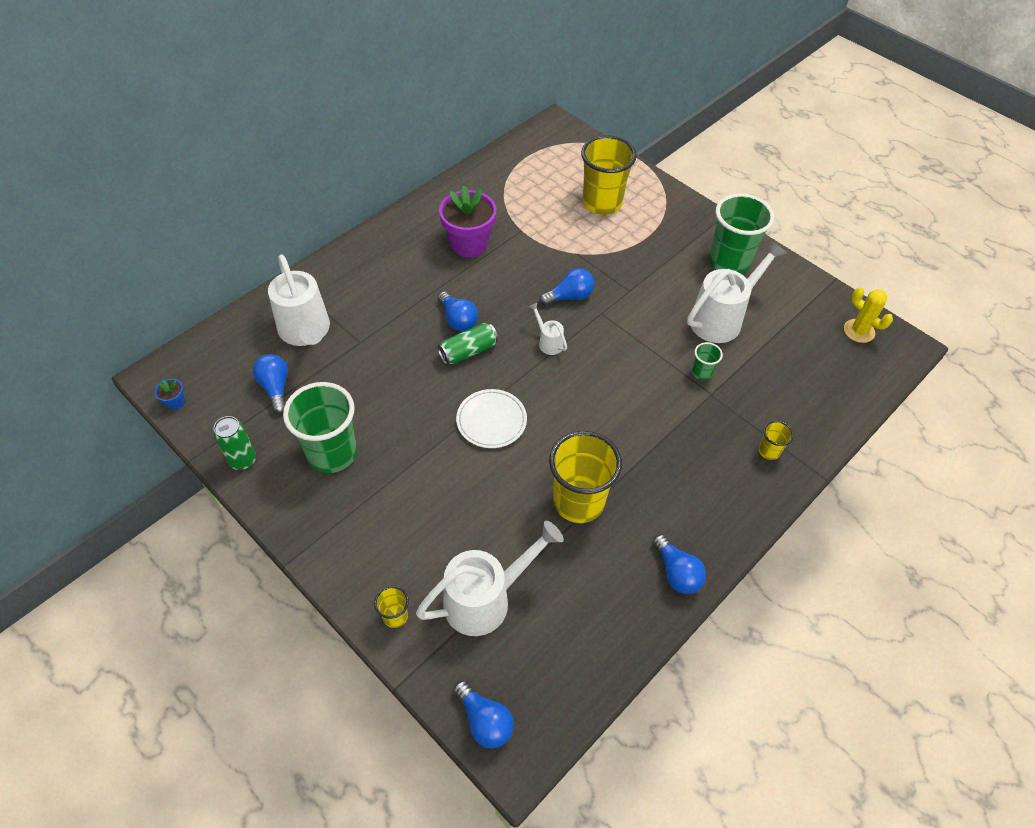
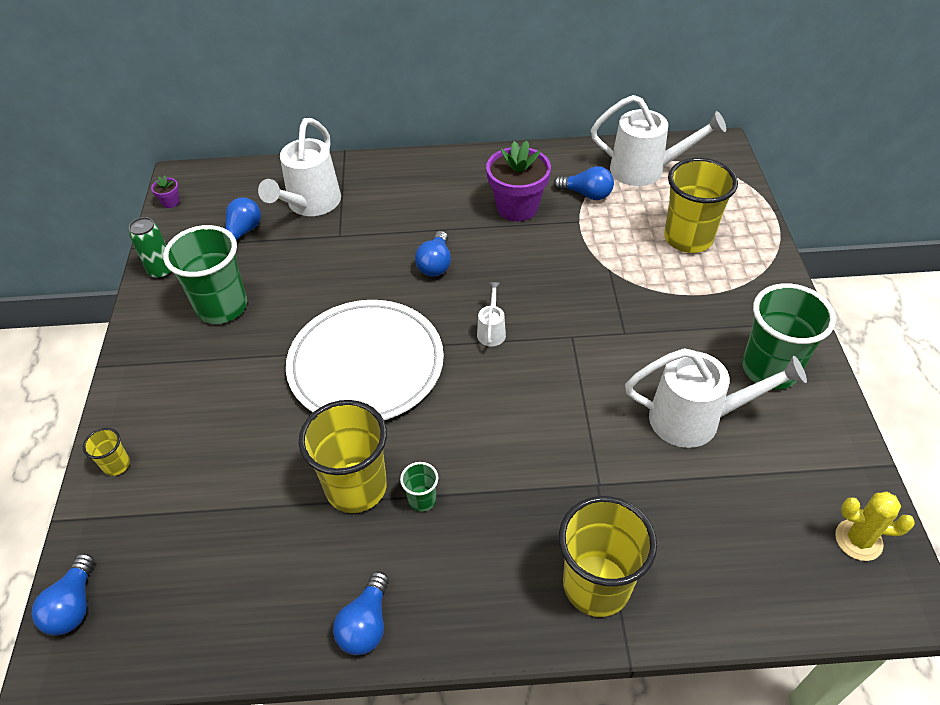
camera: 45 degrees right, 5 degrees down
blue flower pot [154,379,185,410] -> purple flower pot [151,175,179,208]
white watering can [416,521,564,636] -> white watering can moved to [591,95,726,186]
green can [438,323,498,365] -> none
white plate [456,389,527,448] -> white plate [286,300,444,420], size x1.95
blue light bulb [539,268,594,306] -> blue light bulb moved to [553,166,614,200]
green cup [692,342,723,380] -> green cup moved to [400,462,438,512]
yellow cup [758,421,794,460] -> yellow cup [559,496,657,617], size x2.22
yellow cactus [844,287,893,343] -> yellow cactus turned 75 degrees counterclockwise [835,492,915,561]

